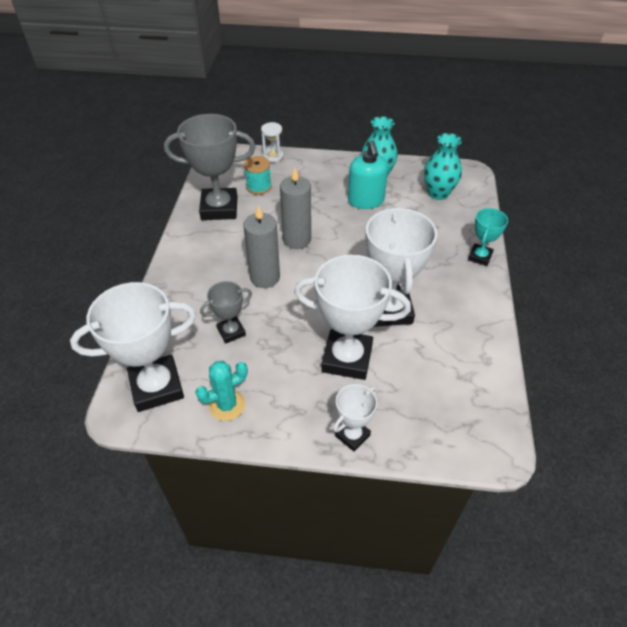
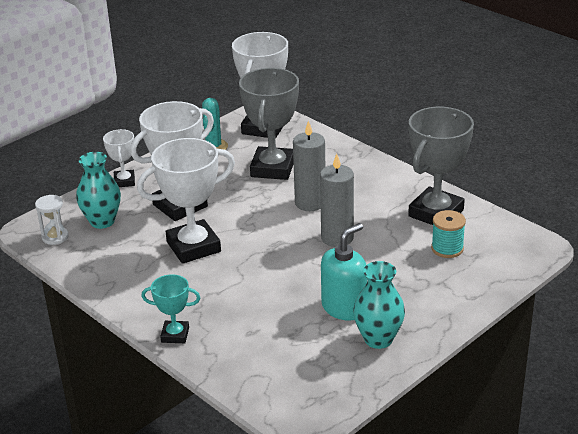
camera: 130 degrees right, 15 degrees down
grey trophy [200,281,252,343] -> grey trophy [239,68,299,180], size x1.91
white hourglass [261,122,283,163] -> white hourglass moved to [35,195,69,245]
turquoise soap dispenser [348,140,388,209] -> turquoise soap dispenser turned 105 degrees clockwise [321,223,367,321]
white trophy [366,207,437,327] -> white trophy turned 60 degrees counterclockwise [137,138,235,264]
turquoise vase [424,133,462,200] -> turquoise vase moved to [76,152,121,229]
turquoise trophy [468,208,508,266] -> turquoise trophy turned 60 degrees counterclockwise [141,274,200,343]

